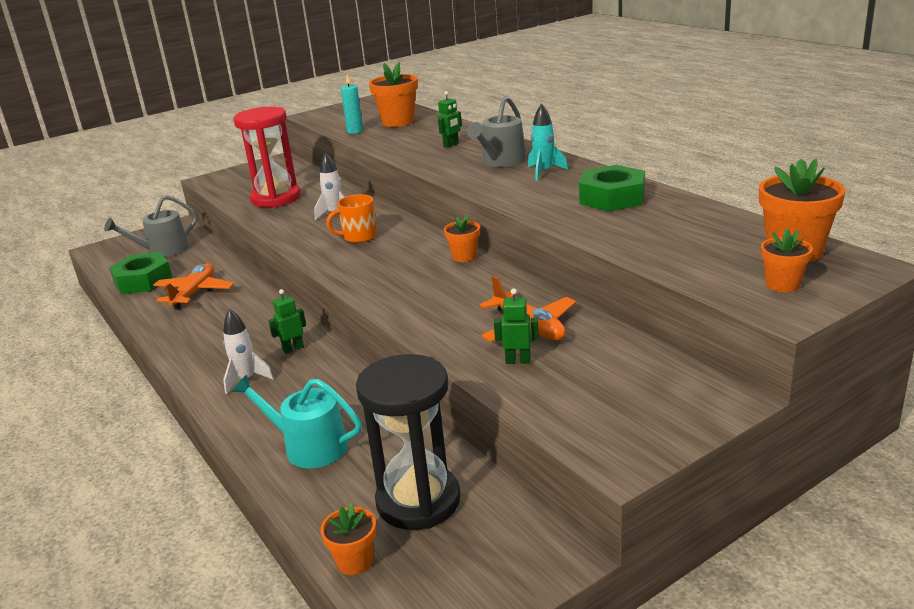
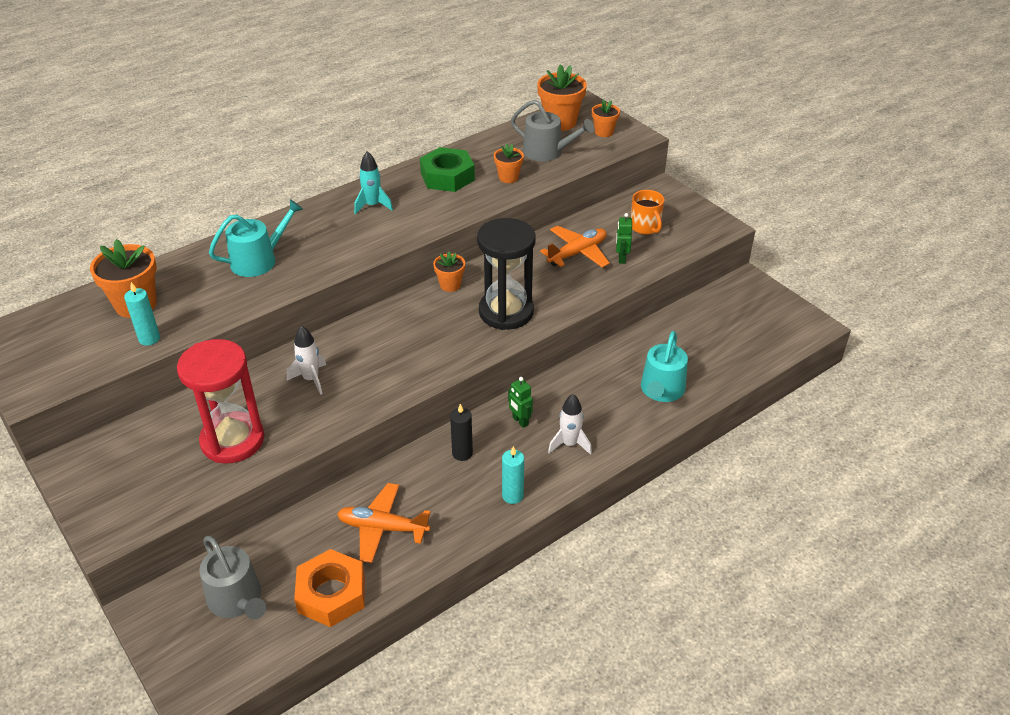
camera: 95 degrees left, 15 degrees up
green nut [109,252,173,294] -> orange nut [294,549,365,627]
orange flower pot [320,503,376,575] -> orange flower pot moved to [494,143,524,183]
orange mug [326,194,377,243] -> orange mug moved to [631,190,664,235]
black hourglass [356,354,461,530] -> black hourglass moved to [477,218,536,330]
green robot [438,91,462,148] -> turquoise watering can [209,199,303,277]
grey watering can [467,96,526,167] -> grey watering can moved to [511,100,594,162]
none -> black candle [450,404,473,461]
none -> turquoise candle [502,446,524,504]

